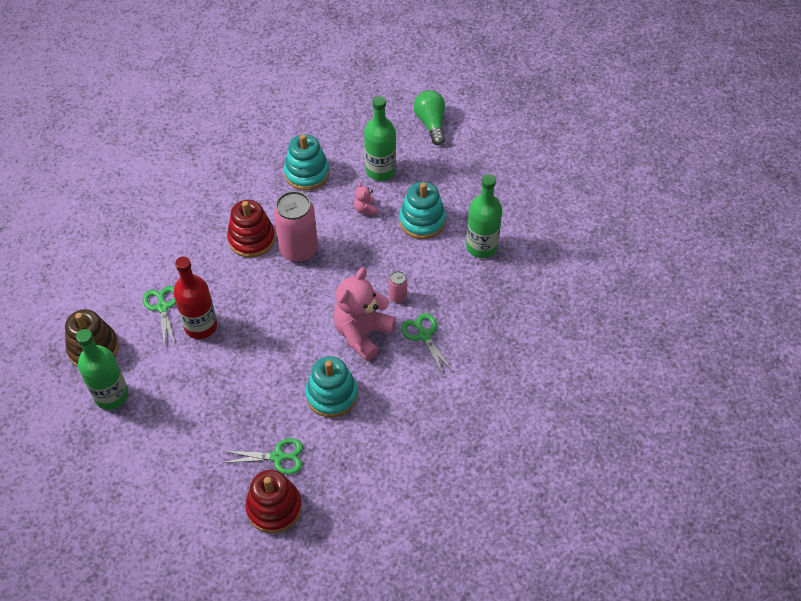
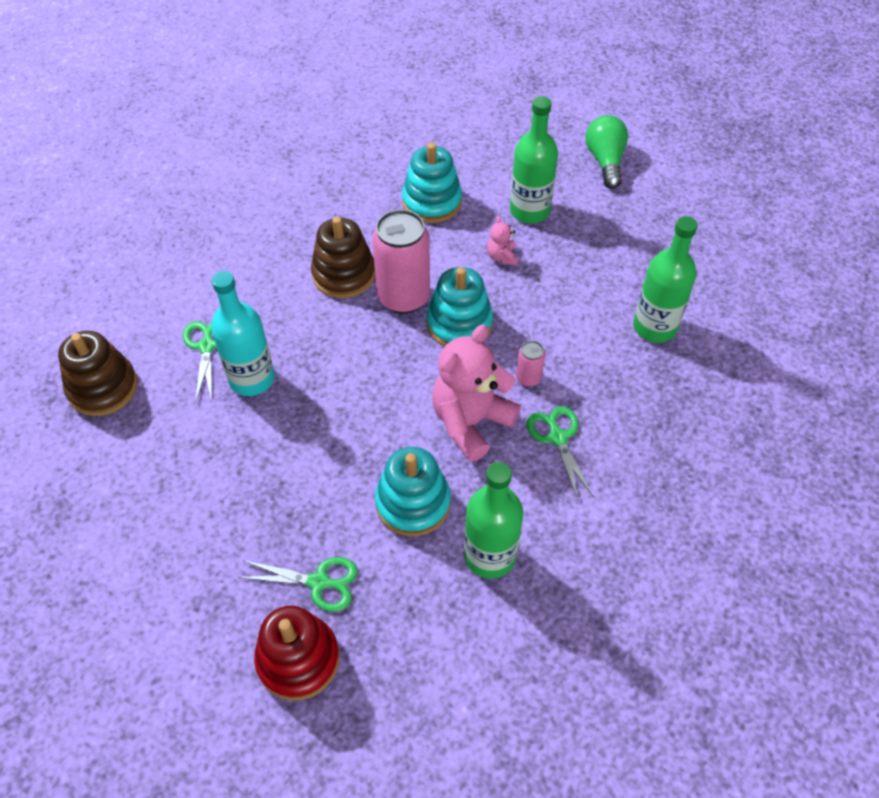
camera: 10 degrees right, 0 degrees up
green bottle [76,329,129,410] -> green bottle moved to [464,462,523,579]
red bottle [173,257,217,339] -> turquoise bottle [211,271,275,396]
red stacking toy [227,200,275,258] -> brown stacking toy [311,217,375,298]
turquoise stacking toy [399,182,446,239] -> turquoise stacking toy moved to [427,267,493,347]

